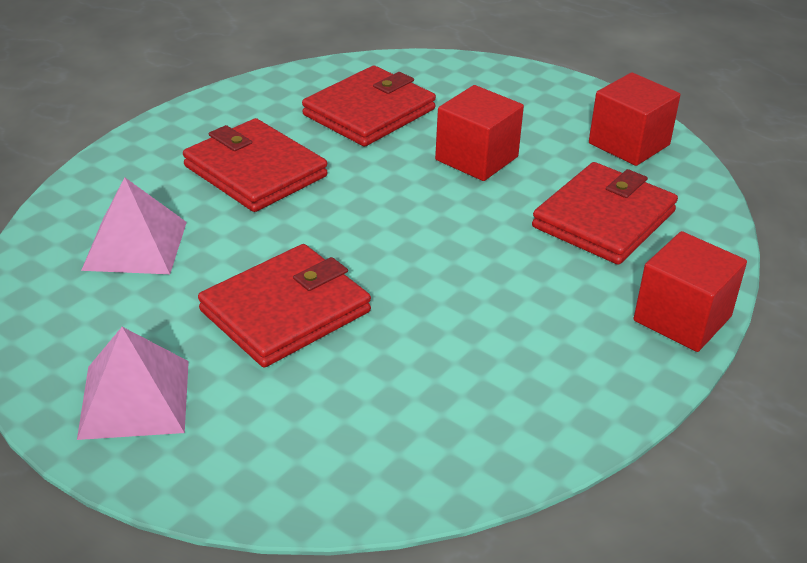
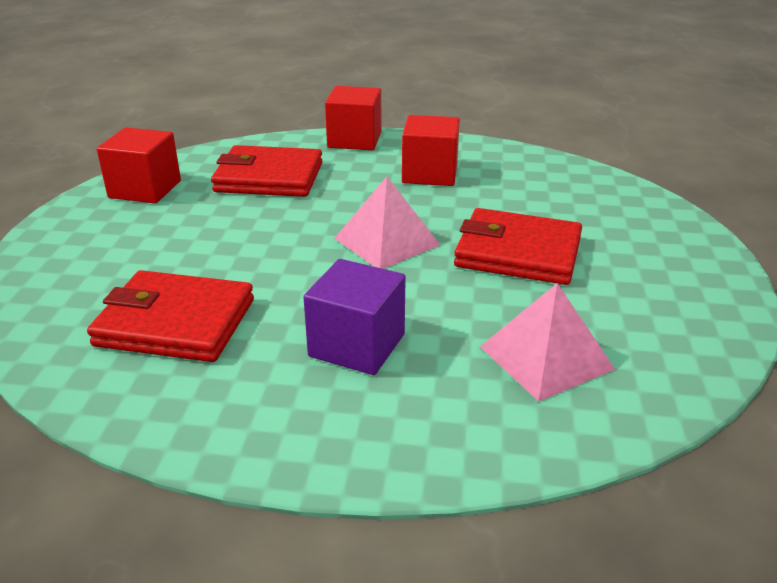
camera: 120 degrees left, 5 degrees down
pink pyramid [77,327,189,440] -> pink pyramid moved to [334,177,440,269]
red wallet [183,118,328,212] -> purple cube [303,259,406,375]
red cube [435,85,524,181] -> red cube moved to [402,115,460,186]

